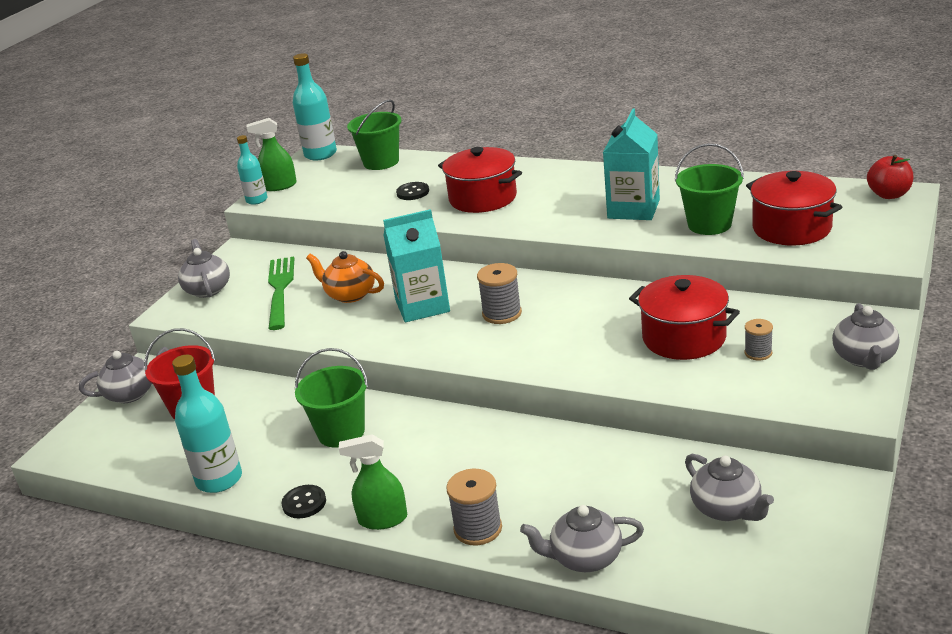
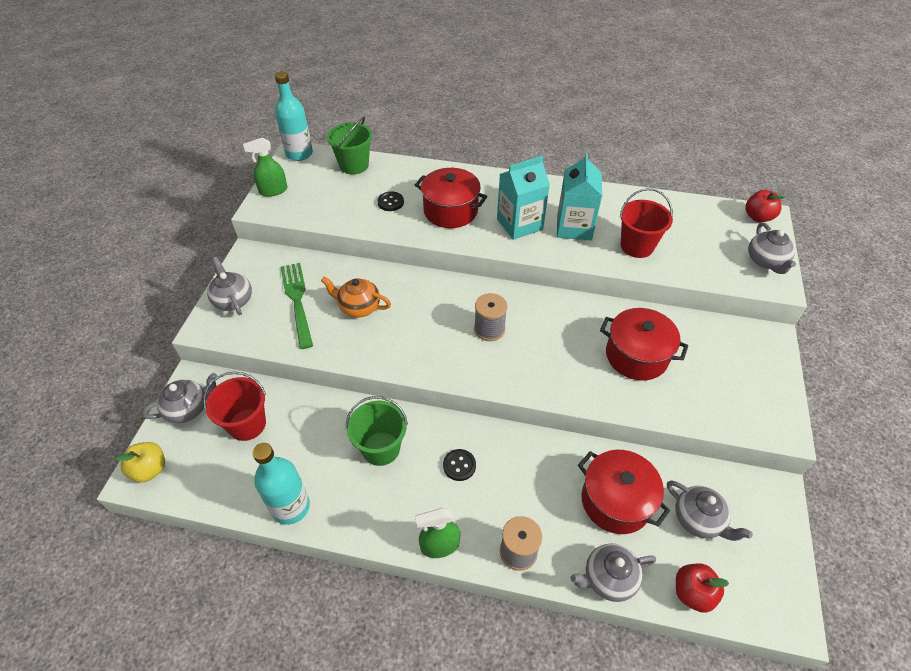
camera: 15 degrees left, 20 degrees up
turquoise bottle [237,135,268,205] -> none
black button [282,485,326,519] -> black button moved to [443,449,476,481]
turquoise carton [383,209,450,322] -> turquoise carton moved to [497,156,550,240]
green bucket [675,143,744,235] -> red bucket [620,188,673,258]
grey spool [745,319,773,361] -> none
red pot [746,171,842,245] -> red pot moved to [578,450,670,534]
grey teapot [832,303,899,370] -> grey teapot moved to [748,222,796,274]
none -> yellow apple [115,442,165,482]
none -> red apple [676,563,729,613]

